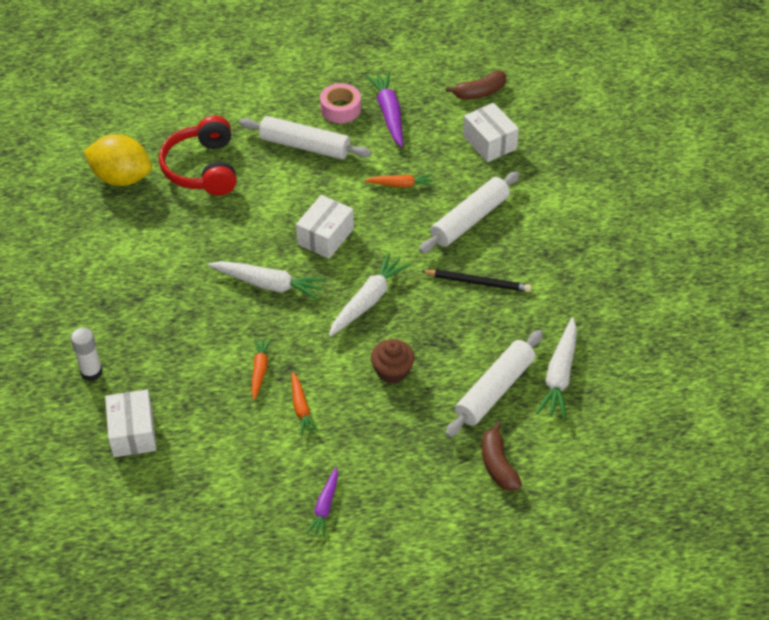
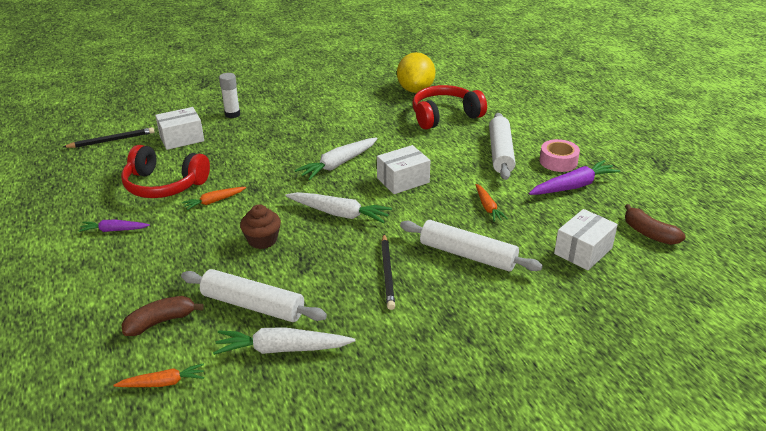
camera: 75 degrees right, 15 degrees down
white carrot [208,261,326,300] -> white carrot turned 45 degrees clockwise [295,137,377,180]
orange carrot [251,338,272,400] -> orange carrot moved to [113,364,204,387]
white box [296,195,354,259] -> white box turned 45 degrees counterclockwise [377,145,430,194]
none -> black pencil [63,127,155,148]
none -> red headphones [121,145,210,198]

